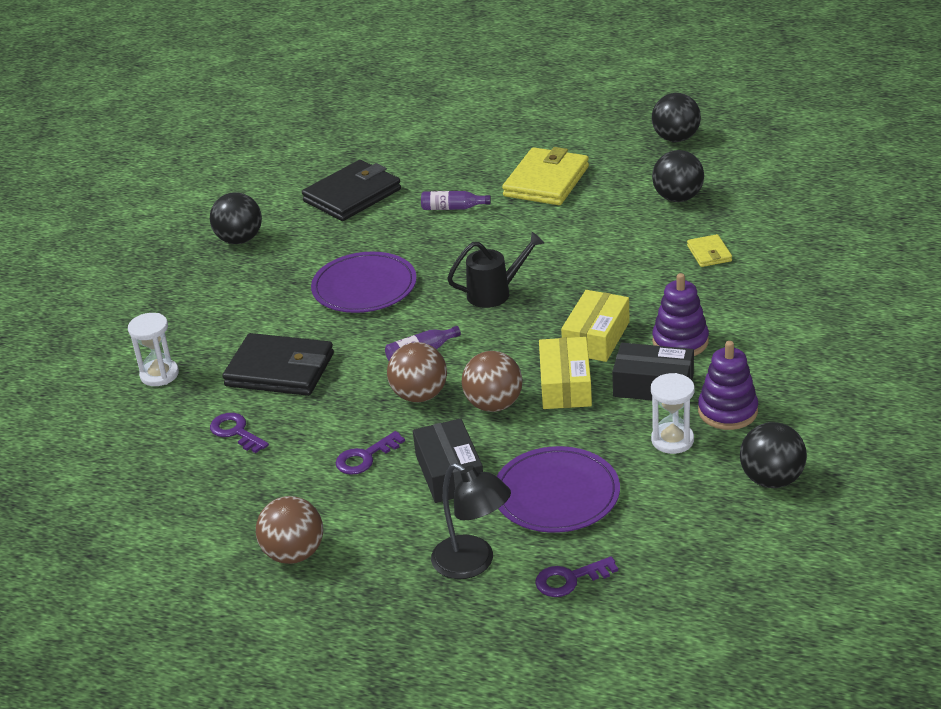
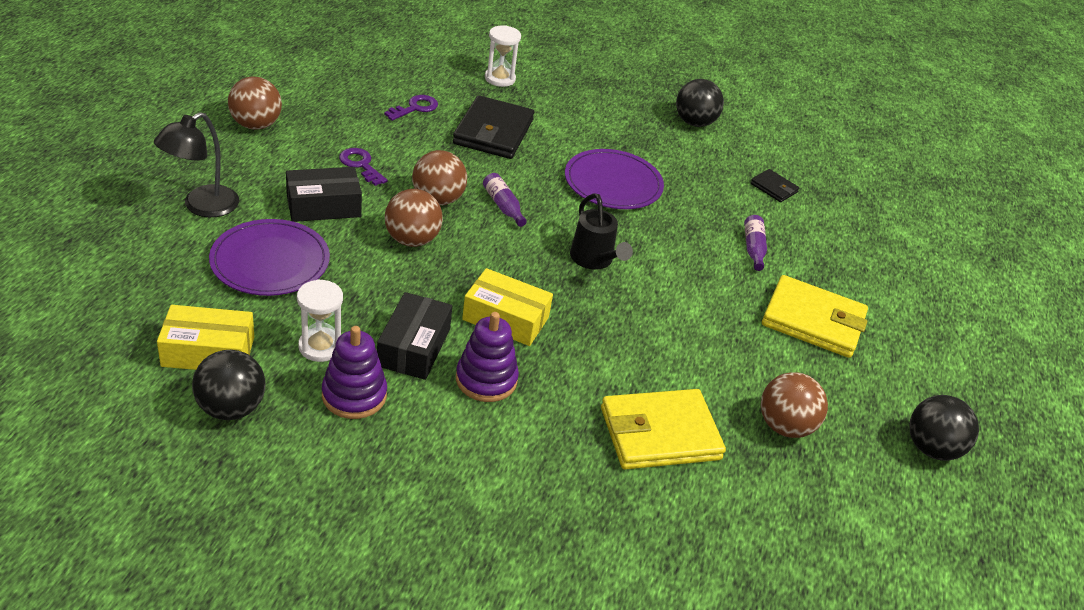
camera: 80 degrees right, 5 degrees up
black wallet [302,160,401,221] -> black wallet [750,169,799,202], size x0.49
purple key [535,556,618,597] -> none
yellow box [539,337,592,409] -> yellow box moved to [157,305,254,370]
black ball [652,150,704,202] -> brown ball [761,372,828,438]
yellow wallet [687,234,732,267] -> yellow wallet [601,389,726,469], size x2.04

